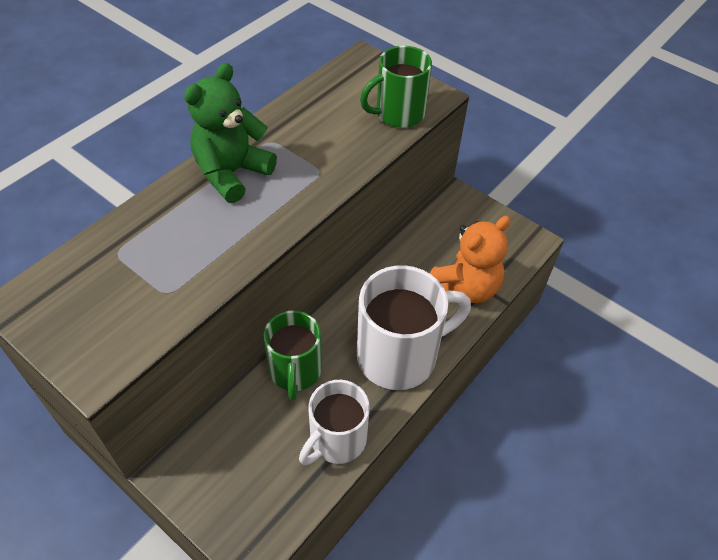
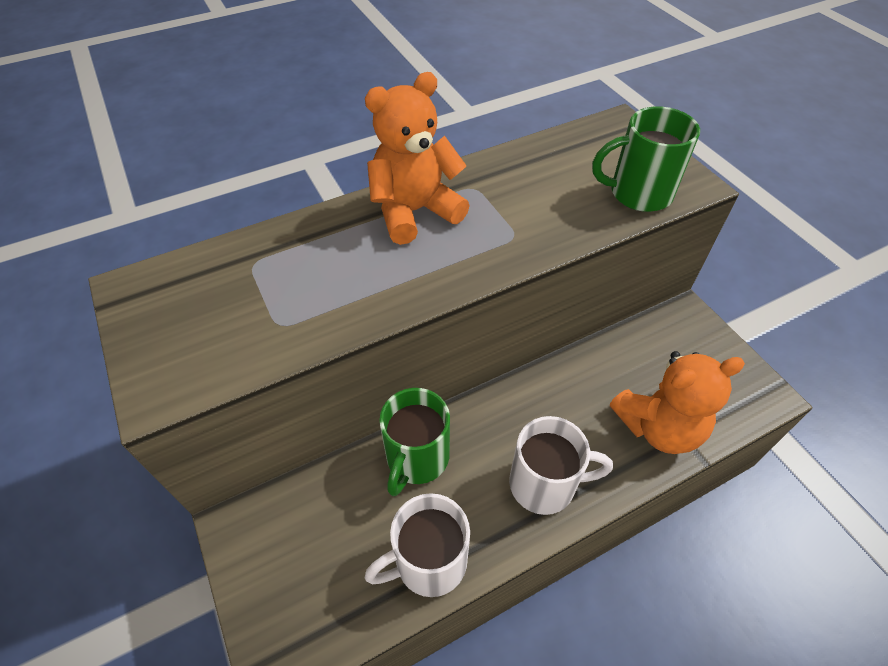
camera: 25 degrees right, 0 degrees up
green teddy bear [184,63,277,203] -> orange teddy bear [365,72,470,245]
white mug [357,265,471,390] -> white mug [509,416,613,515], size x0.65

